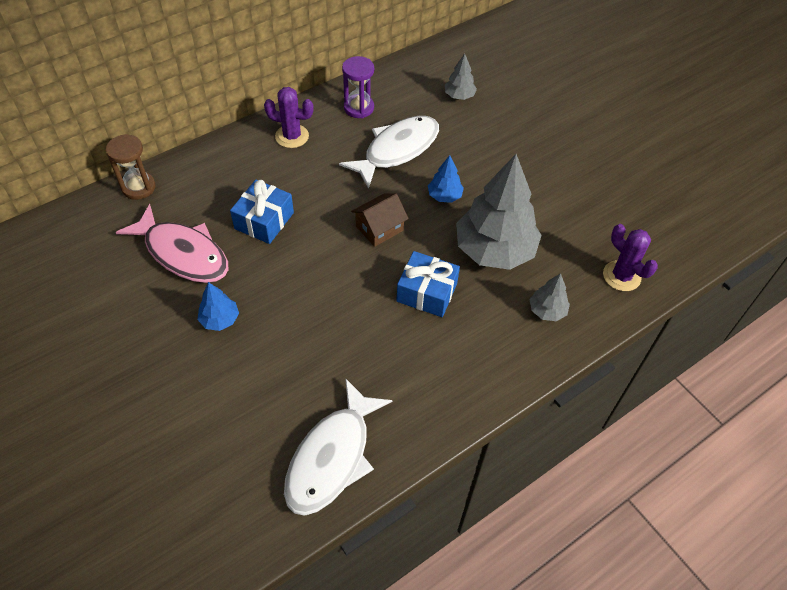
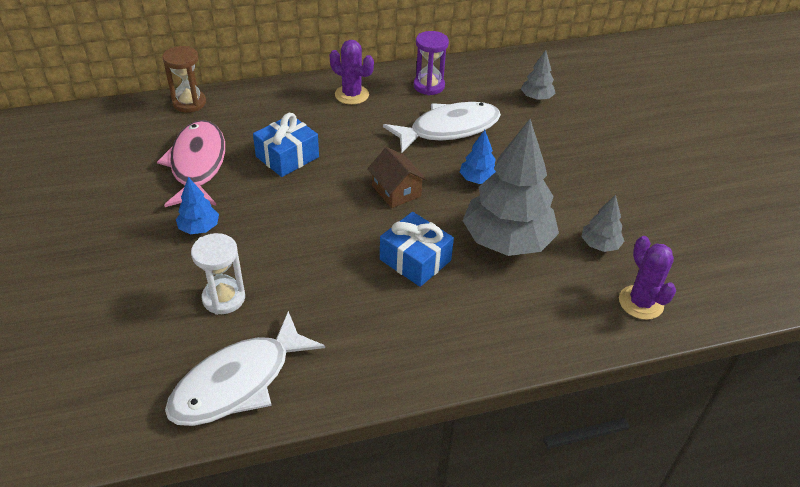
camera: 20 degrees right, 10 degrees down
pink fish [116,204,228,283] -> pink fish turned 150 degrees counterclockwise [157,120,225,207]
brown house [351,193,409,247] -> brown house turned 75 degrees clockwise [367,147,427,208]
grey tree [530,273,570,321] -> grey tree moved to [581,195,625,252]
none -> white hourglass [191,233,245,315]

